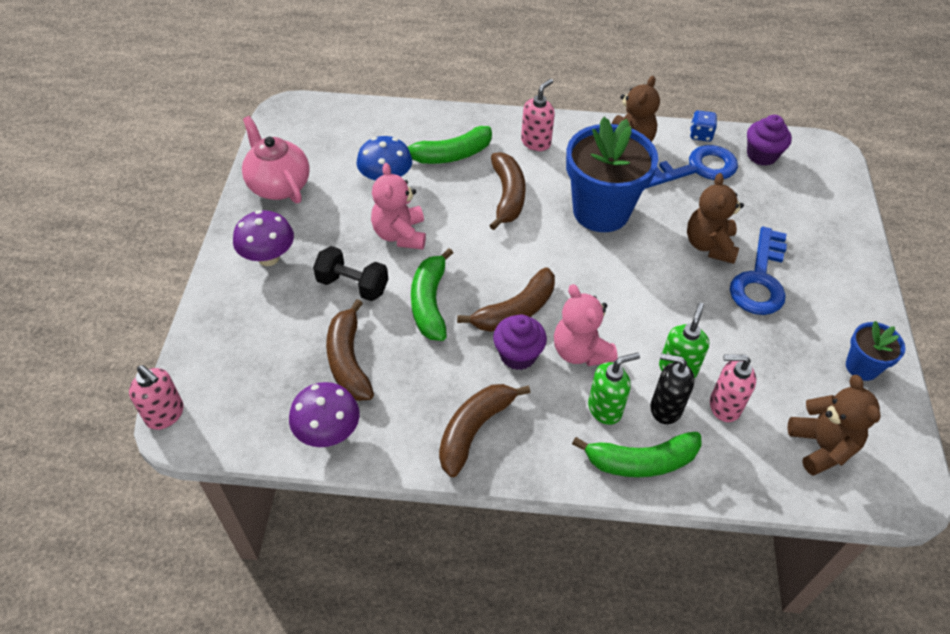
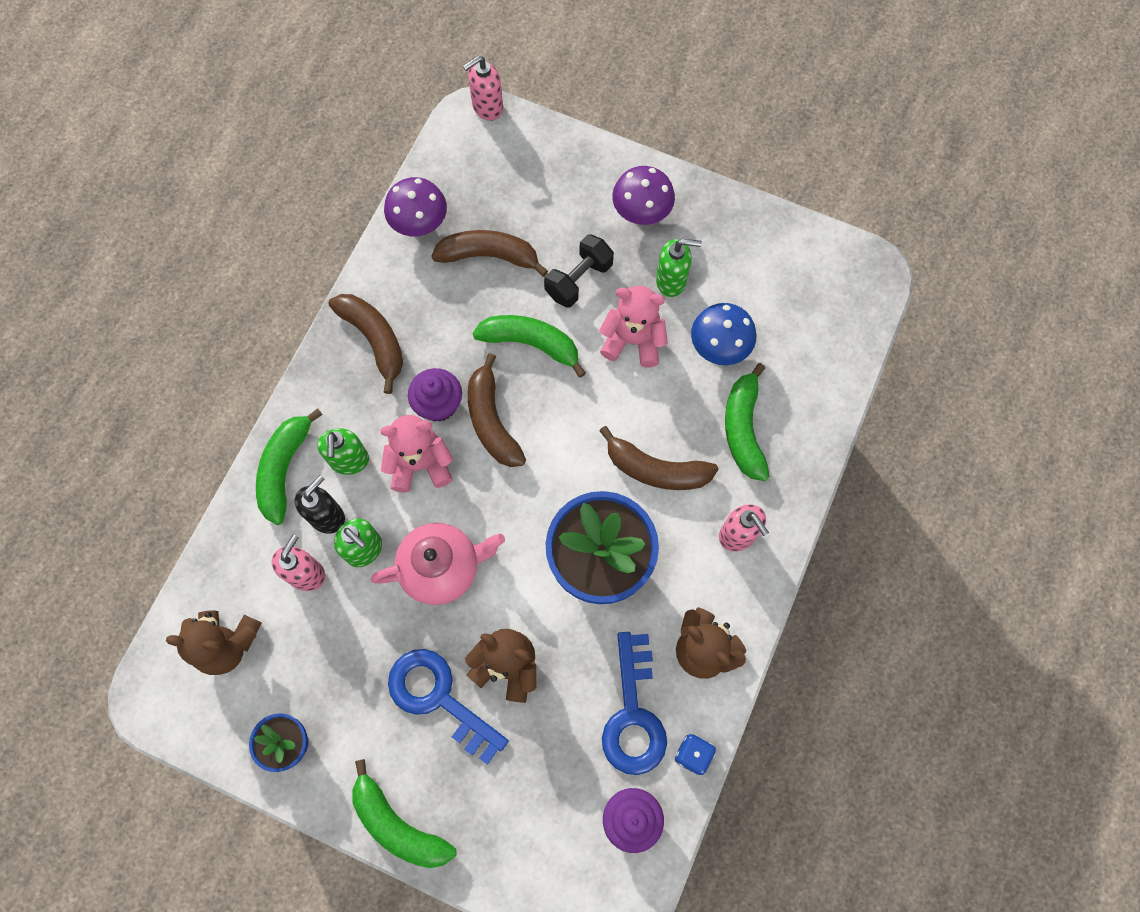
camera: 110 degrees right, 20 degrees up
pink teapot [242,116,310,203] -> pink teapot moved to [371,523,505,605]
none -> green banana [352,759,456,868]
none -> green soap dispenser [656,239,702,297]

